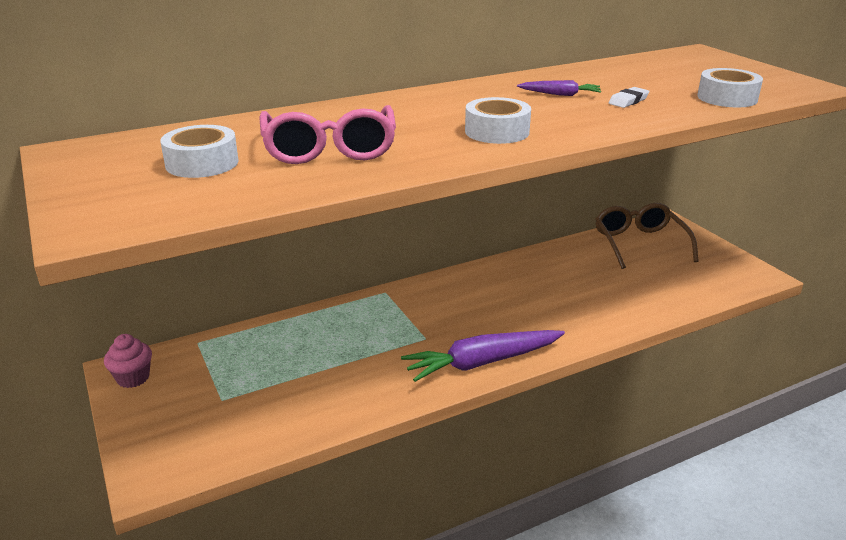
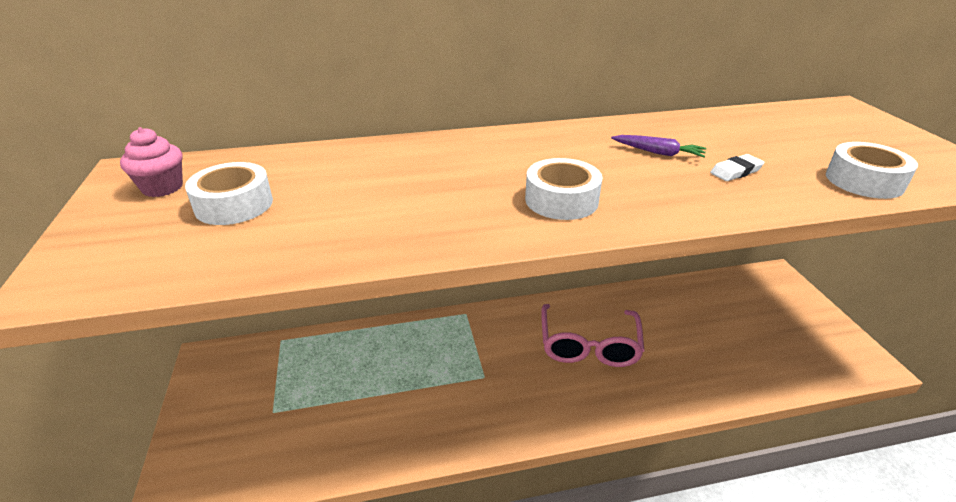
camera: 15 degrees right, 5 degrees up
pink cupcake [104,334,152,388] -> pink cupcake moved to [120,127,183,197]
pink glasses [260,105,396,164] -> pink glasses moved to [541,304,644,367]
purple carrot [401,330,565,382] -> none
brown glasses [595,203,699,269] -> none

